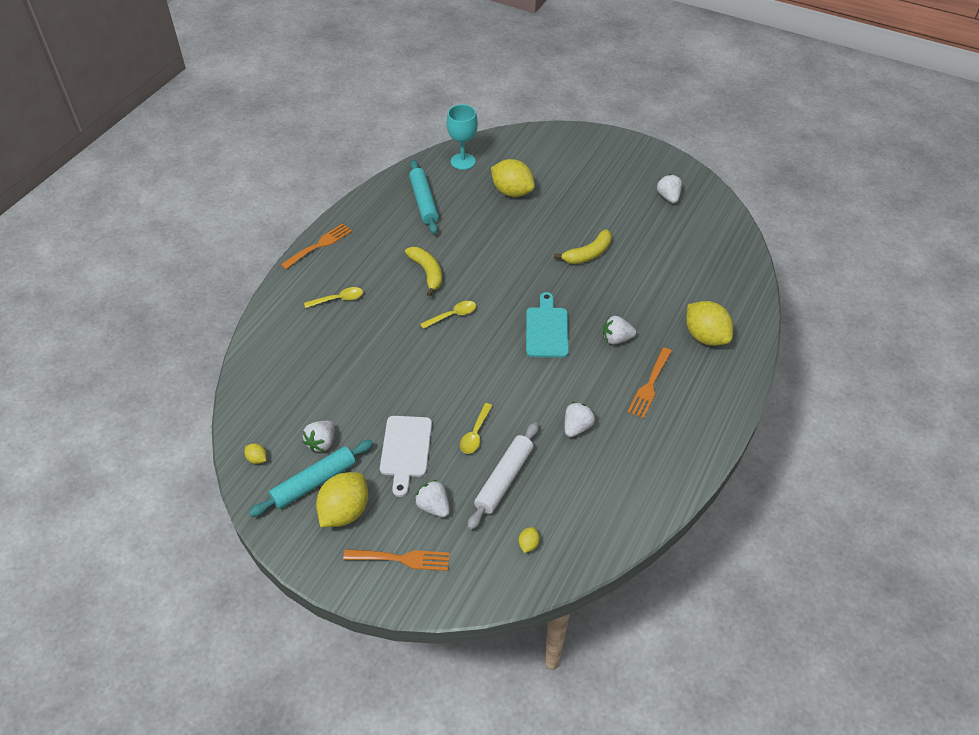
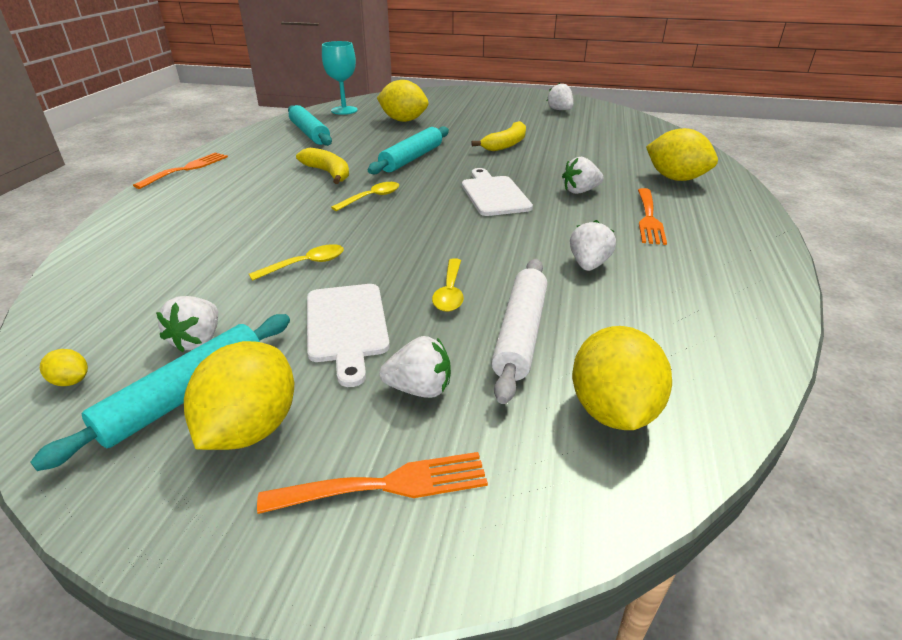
camera: 15 degrees left, 15 degrees down
yellow spoon [304,287,363,308] -> yellow spoon moved to [249,244,344,281]
white strawberry [415,480,450,517] -> white strawberry turned 150 degrees clockwise [379,336,451,398]
yellow lemon [519,527,540,553] -> yellow lemon [572,326,672,430], size x2.34
turquoise cutting board [526,292,569,358] -> white cutting board [462,168,533,216]
none -> turquoise rolling pin [368,126,449,174]

